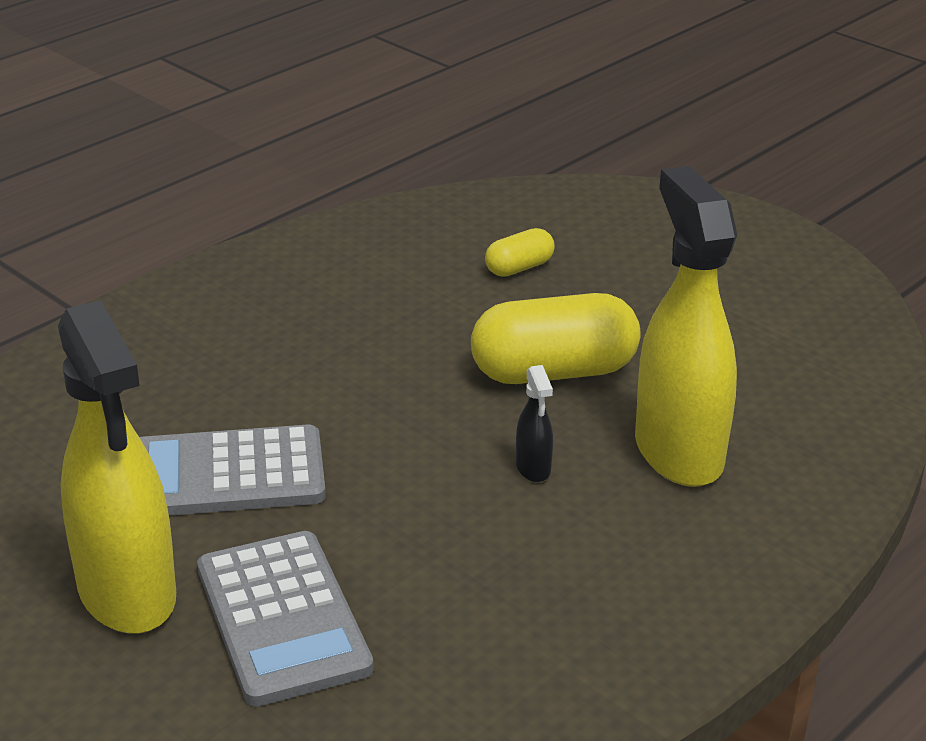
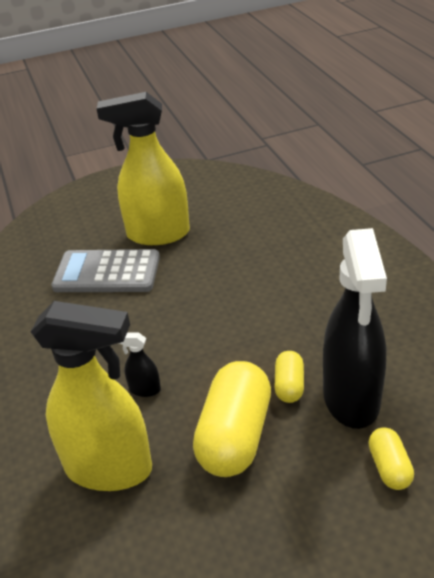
camera: 120 degrees right, 5 degrees up
grey calculator [139,424,326,516] -> none
none -> yellow capsule [274,351,304,403]
none -> black spray bottle [323,228,387,429]

